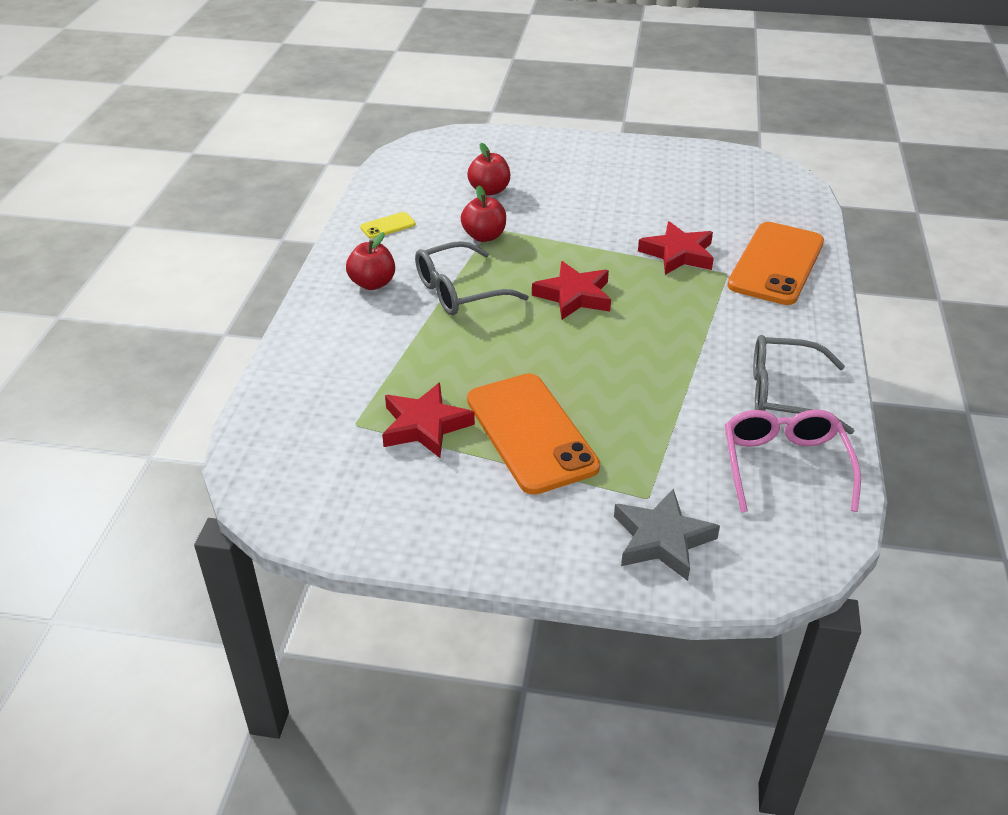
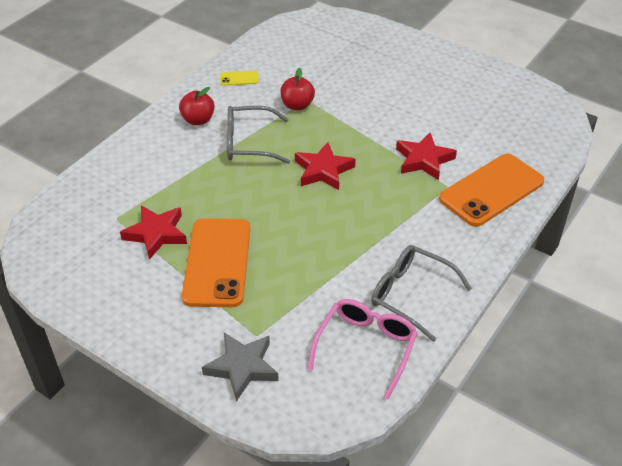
camera: 25 degrees right, 5 degrees up
red apple [467,143,510,196] -> none

